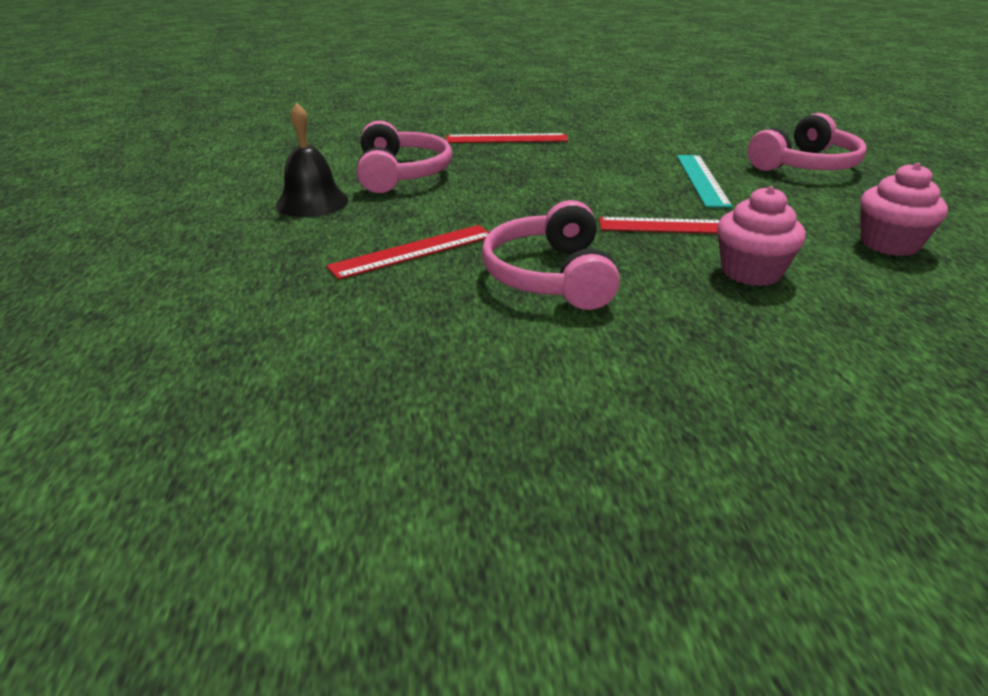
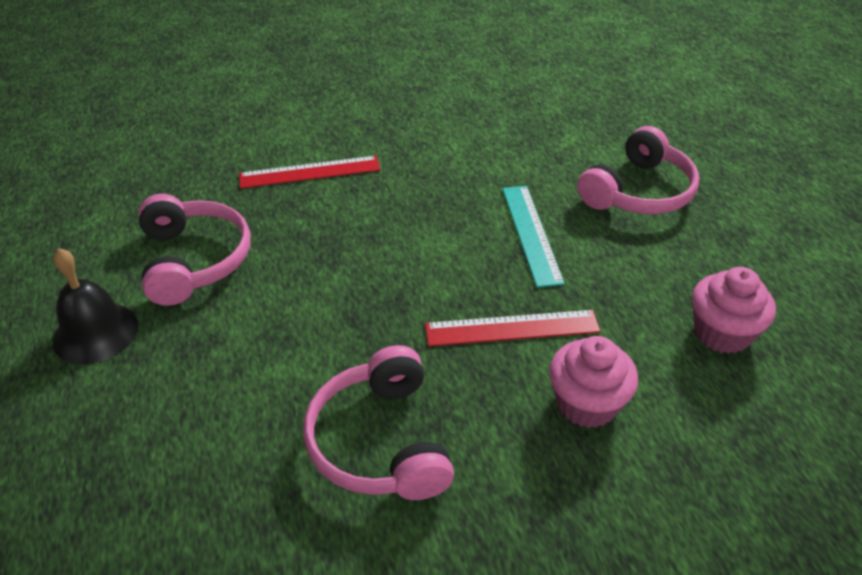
camera: 10 degrees left, 10 degrees up
red ruler [326,225,490,280] -> none

